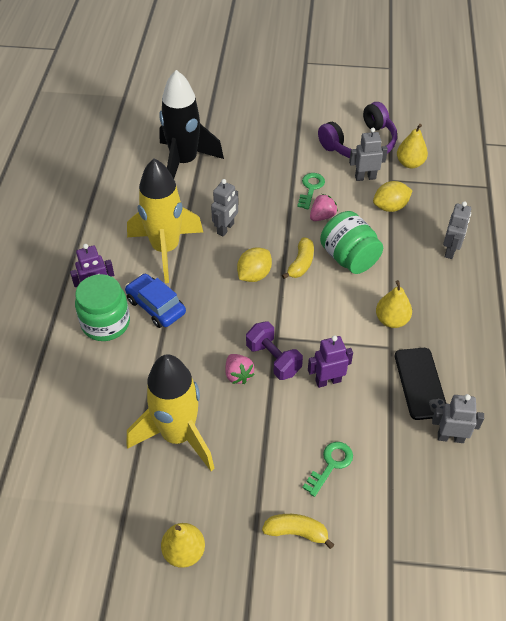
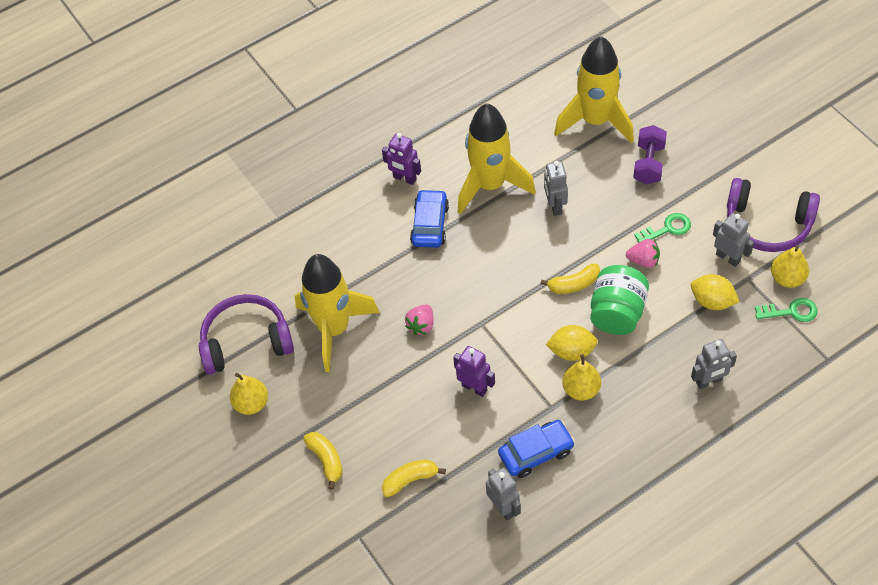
camera: 55 degrees right, 5 degrees up
green jar [75,274,130,341] -> none
black rocket [159,70,224,179] -> yellow rocket [554,36,634,144]
grey robot [211,179,239,237] -> grey robot turned 90 degrees clockwise [544,161,568,216]
yellow lemon [237,247,272,282] -> yellow lemon moved to [546,325,598,361]
purple dumbbell [246,321,303,380] -> purple dumbbell moved to [633,125,667,185]
green key [302,442,353,497] -> green key moved to [755,298,818,322]
black phone [395,348,447,420] -> blue car [498,420,575,478]
none -> purple headphones [199,294,294,375]
none -> yellow banana [382,460,446,497]

